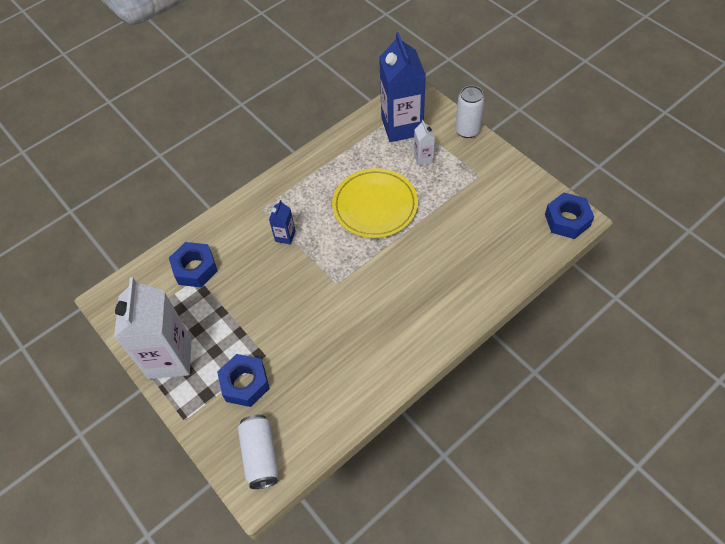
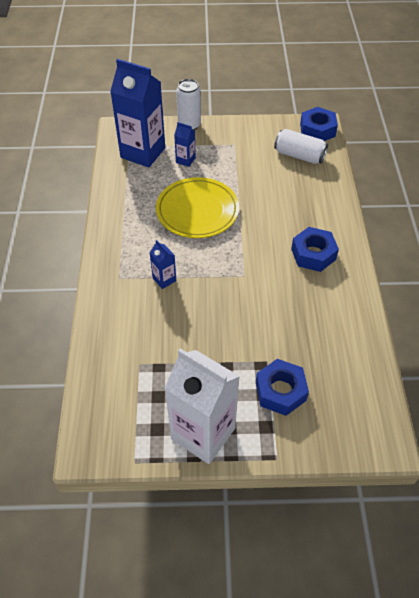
camera: 55 degrees left, 5 degrees down
blue nut [169,242,218,287] -> blue nut moved to [291,227,339,272]
white can [238,415,279,489] -> white can moved to [274,129,328,164]
white carton [414,120,435,166] -> blue carton [174,122,196,167]

